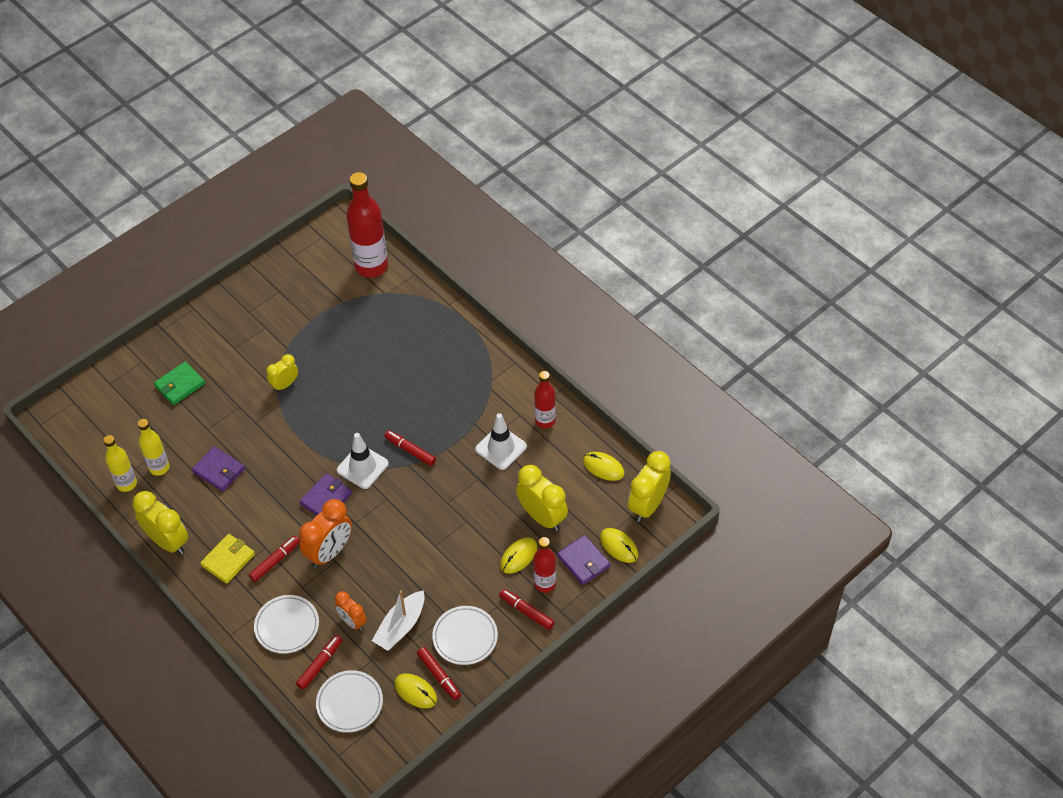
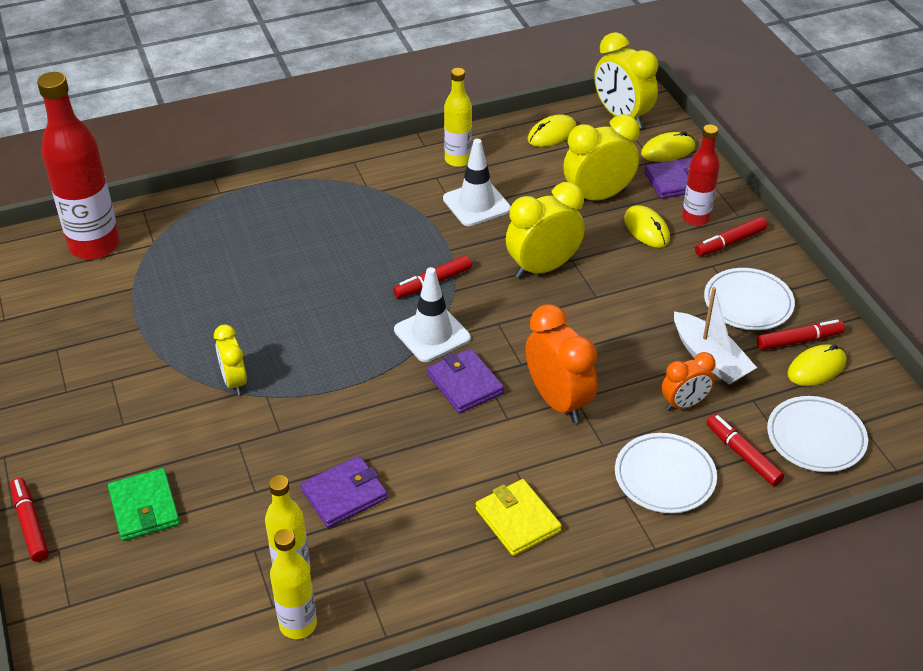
camera: 70 degrees left, 10 degrees down
yellow clock [133,491,188,555] -> yellow clock moved to [506,182,585,279]
red marker [249,536,300,582] -> red marker moved to [10,478,49,562]
red bottle [534,371,556,428] -> yellow bottle [444,68,472,167]

